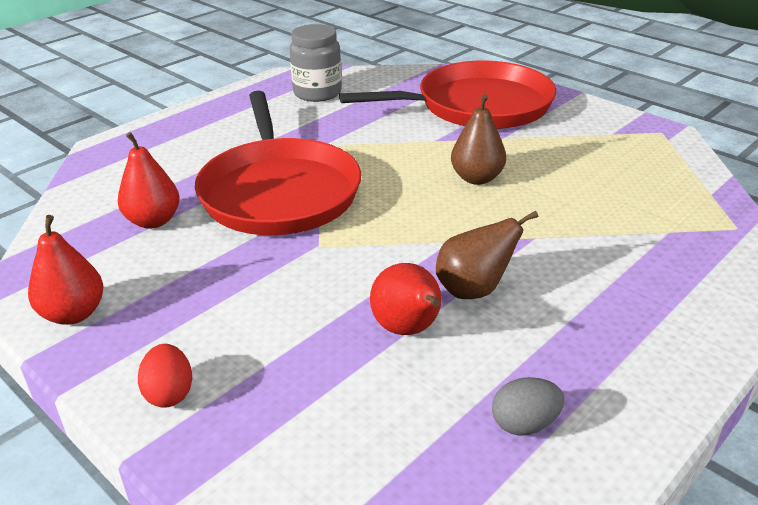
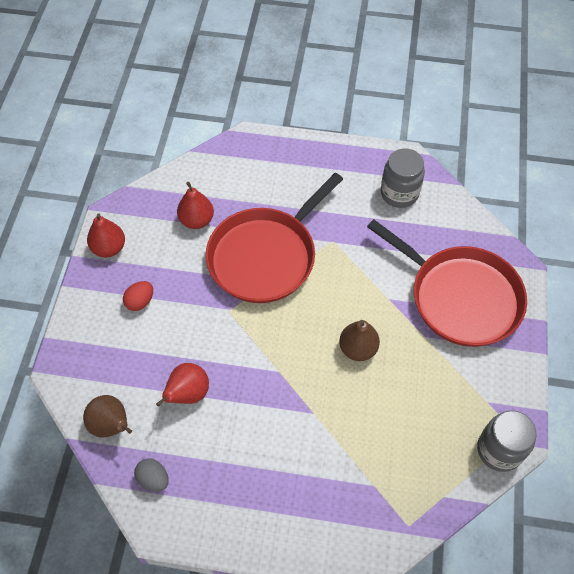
camera: 55 degrees right, 25 degrees up
red egg [138,344,192,408] -> red egg moved to [123,281,153,311]
brown pear [436,211,538,299] -> brown pear moved to [83,395,132,438]
none -> grey jar [477,410,537,472]

